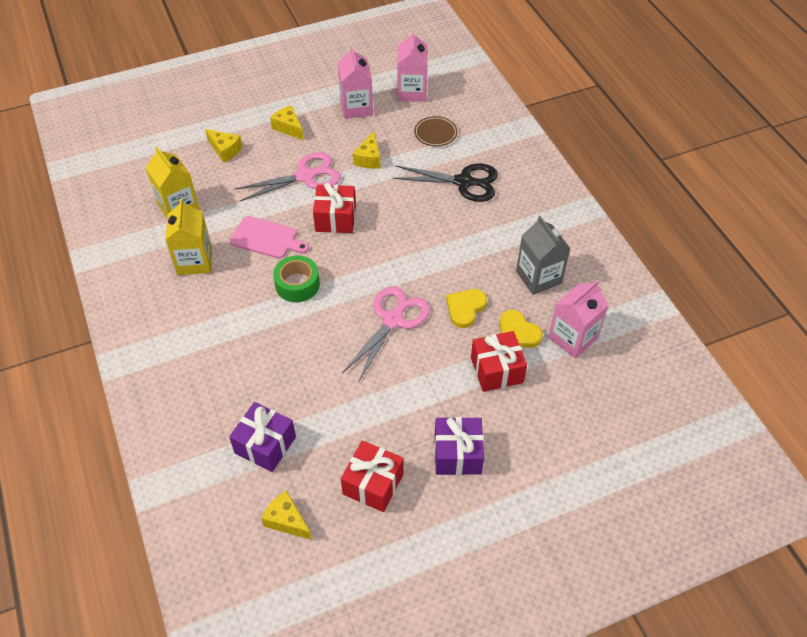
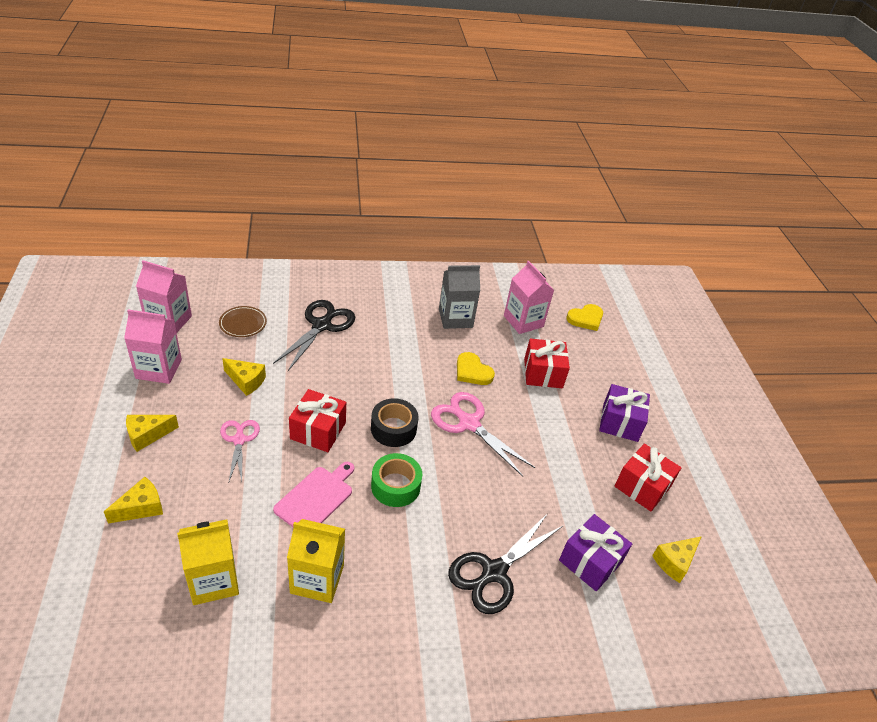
camera: 80 degrees left, 10 degrees down
pink scissors [235,152,341,201] -> pink scissors [220,420,260,481], size x0.63
yellow heart [500,310,543,348] -> yellow heart moved to [567,304,603,331]
none -> black tape [371,398,418,447]
none -> black scissors [448,513,564,614]

